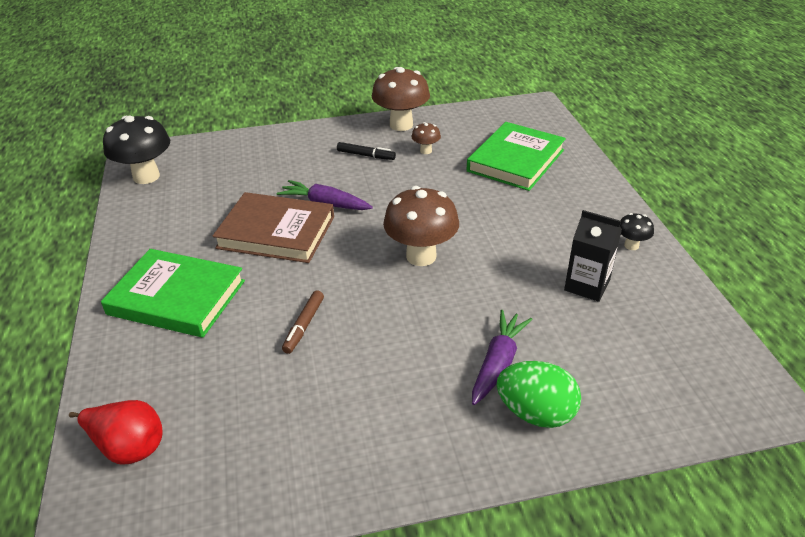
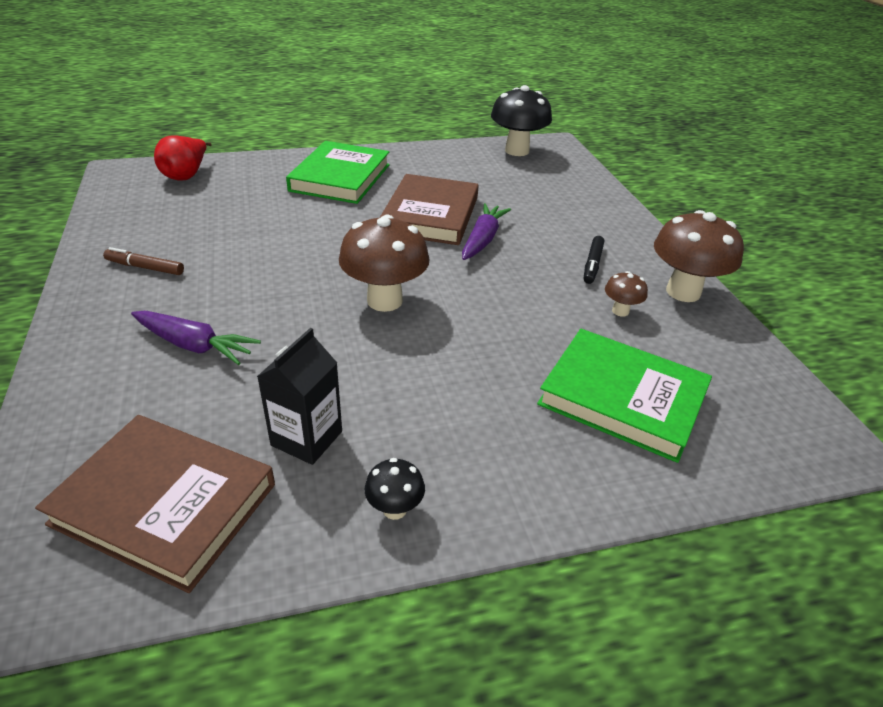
camera: 85 degrees right, 0 degrees up
brown marker [282,290,324,354] -> brown marker moved to [103,247,184,275]
green egg [497,361,581,428] -> none
none -> brown book [35,415,275,593]

